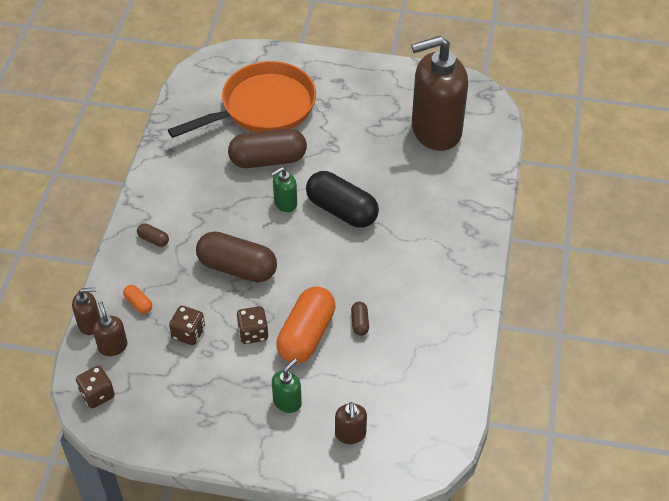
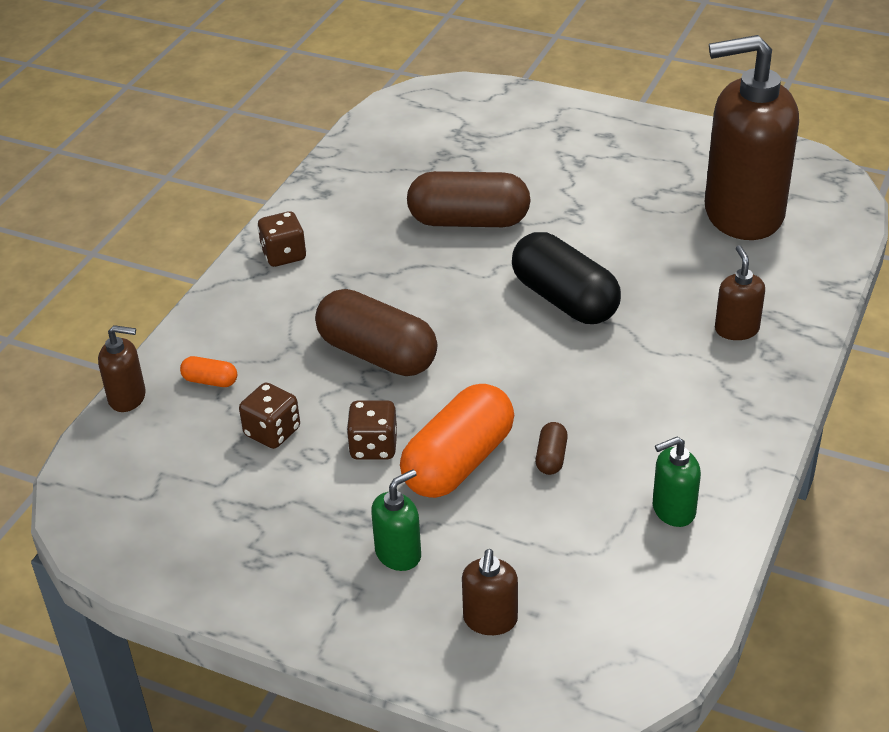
camera: 15 degrees right, 10 degrees down
brown dice [76,366,115,408] -> brown dice moved to [257,211,306,267]
brown soap dispenser [93,301,128,356] -> brown soap dispenser moved to [715,245,765,340]
orange capsule [123,285,152,314] -> orange capsule turned 45 degrees counterclockwise [180,356,237,387]
brown capsule [137,223,169,247] -> none
orange pan [168,61,316,138] -> none
green soap dispenser [271,167,297,212] -> green soap dispenser moved to [653,436,701,527]

